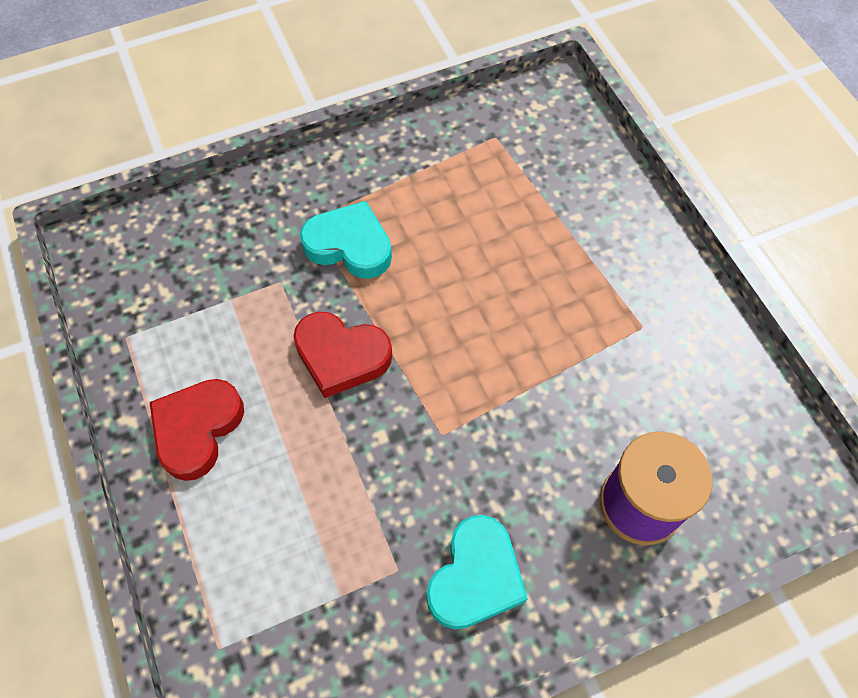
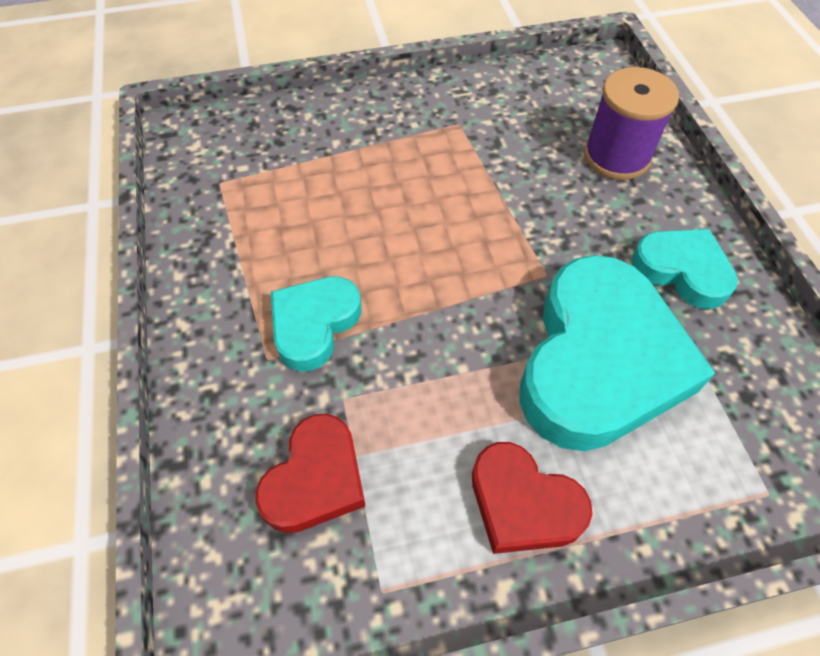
camera: 80 degrees left, 5 degrees down
red heart [293,312,392,398] -> red heart moved to [256,414,366,533]
none -> turquoise heart [519,255,715,451]

